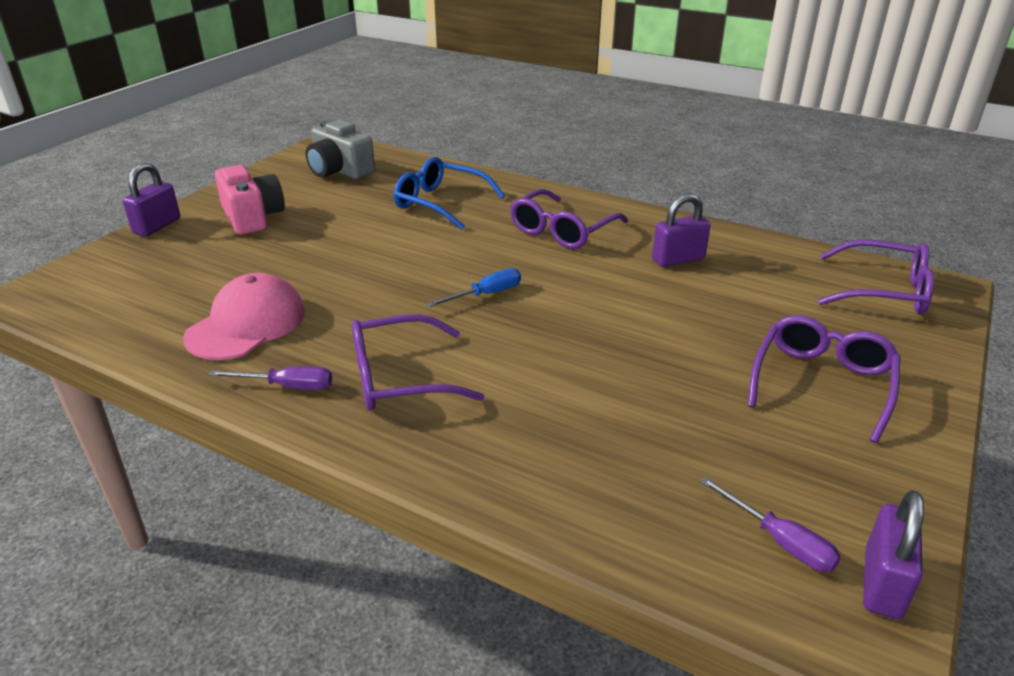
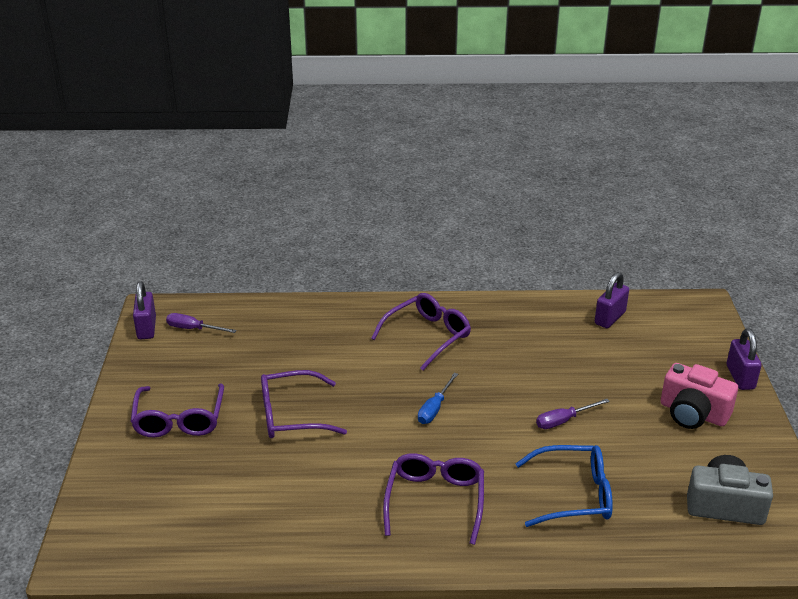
camera: 150 degrees right, 0 degrees up
pink cap [183,273,305,360] -> none
purple screwdriver [209,366,332,390] -> purple screwdriver moved to [536,399,610,429]
purple padlock [652,194,711,267] -> purple padlock moved to [595,272,629,328]
purple glasses [818,240,934,315] -> purple glasses moved to [261,370,347,438]

